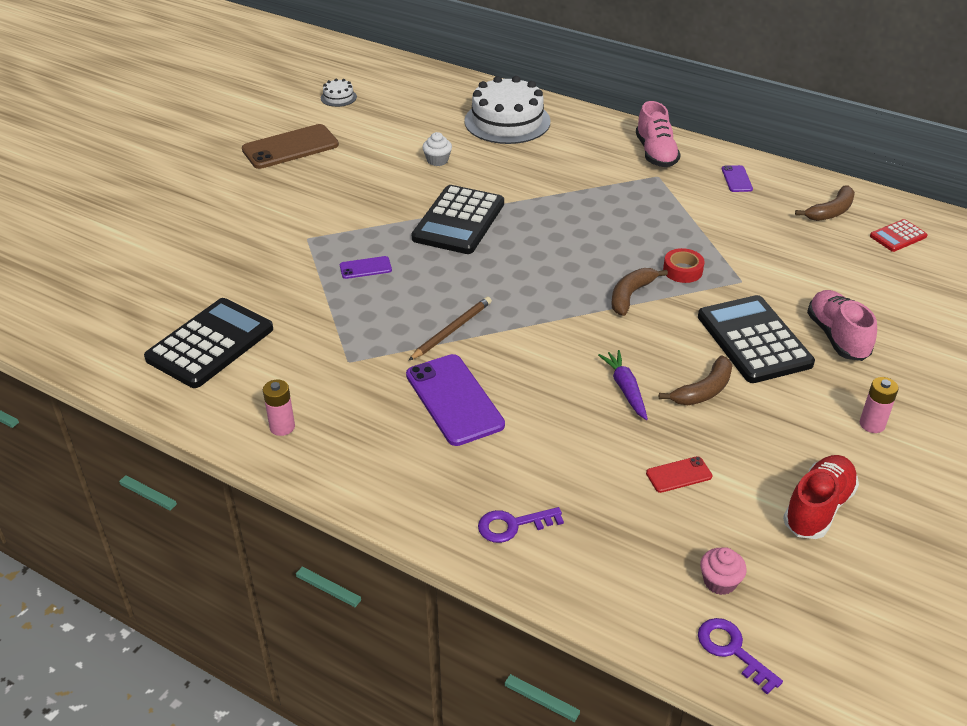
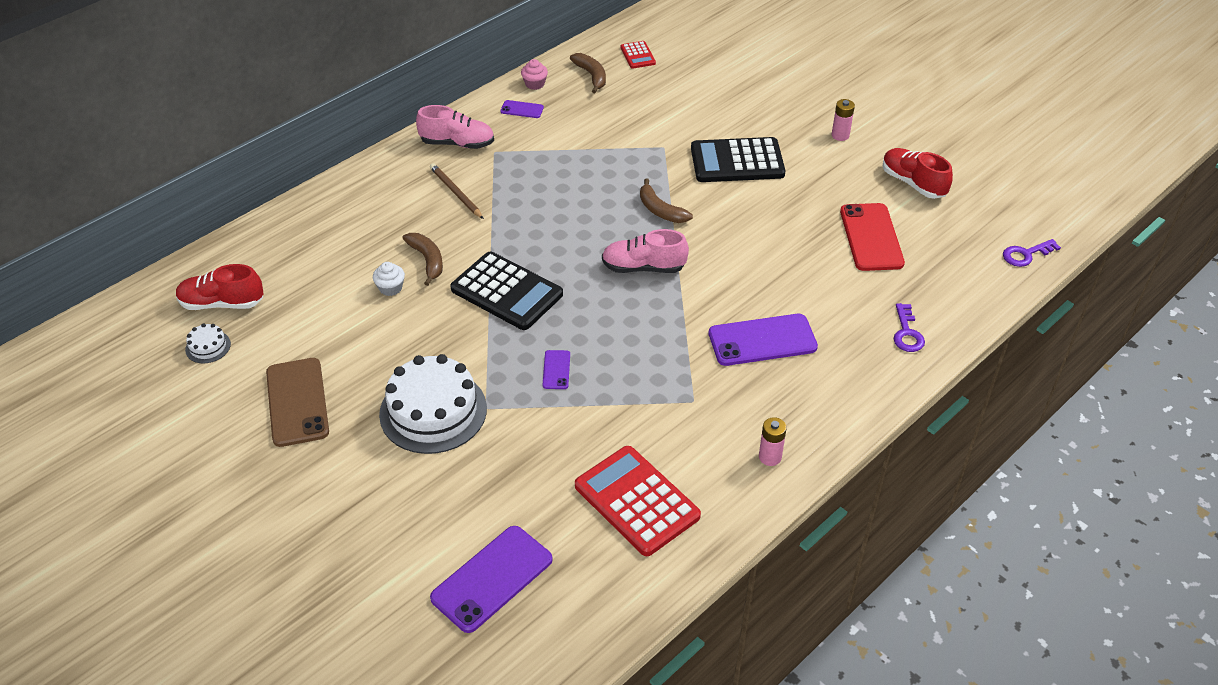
camera: 75 degrees left, 5 degrees up
black calculator [144,298,273,388] -> red calculator [575,446,701,556]
brown pencil [408,297,492,361] -> brown pencil moved to [430,163,484,219]
white cake [464,76,551,144] -> white cake moved to [379,354,487,454]
purple carrot [598,350,648,420] -> none
red phone [646,456,712,493] -> red phone [840,203,905,271], size x2.07
brown banana [659,355,732,405] -> brown banana moved to [402,233,443,286]
red tape [663,248,704,283] -> none
pink cupcake [700,547,747,595] -> pink cupcake moved to [521,59,548,90]
pink shoe [807,290,877,361] -> pink shoe moved to [602,229,689,273]
none -> red shoe [176,264,263,310]
none -> purple phone [430,526,553,633]

